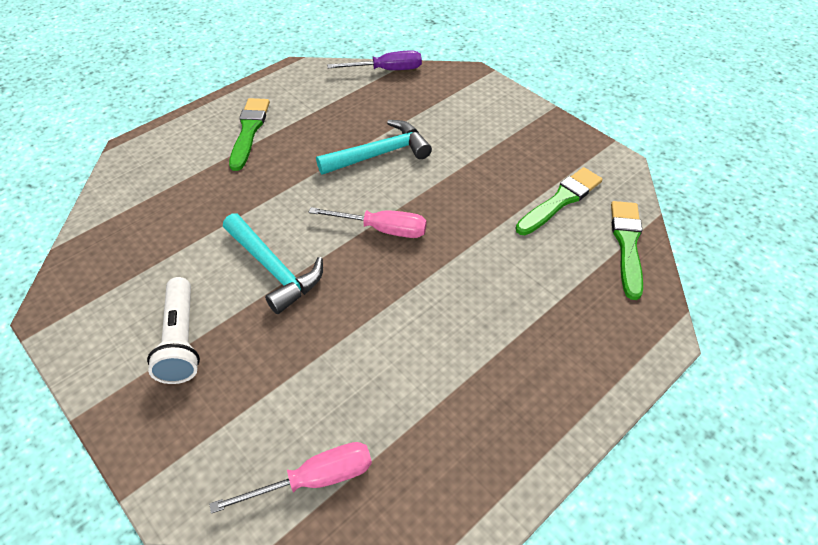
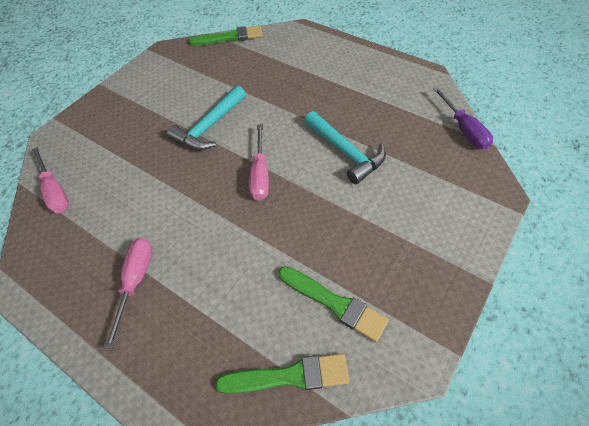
camera: 80 degrees right, 5 degrees up
white flashlight [147,277,200,384] -> none
green brush [229,98,270,171] -> green brush moved to [189,26,263,46]
none -> pink screwdriver [104,238,152,350]

